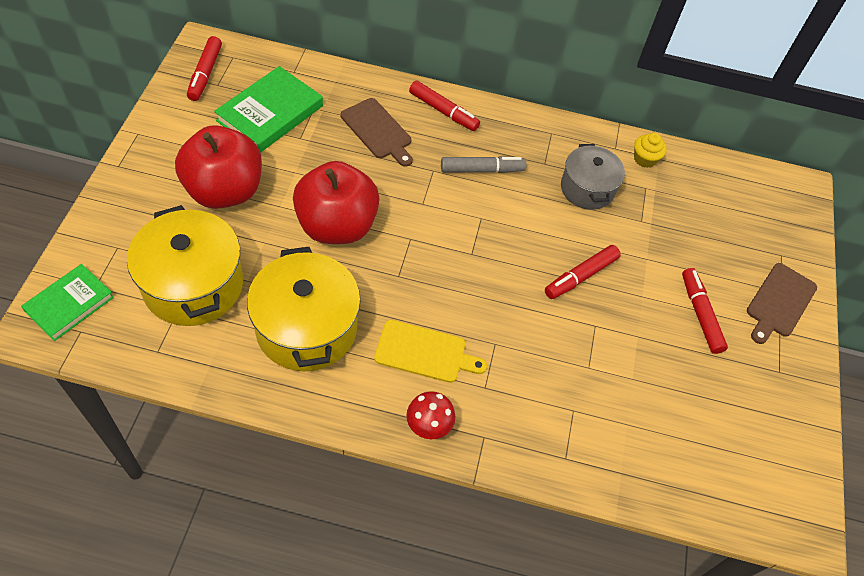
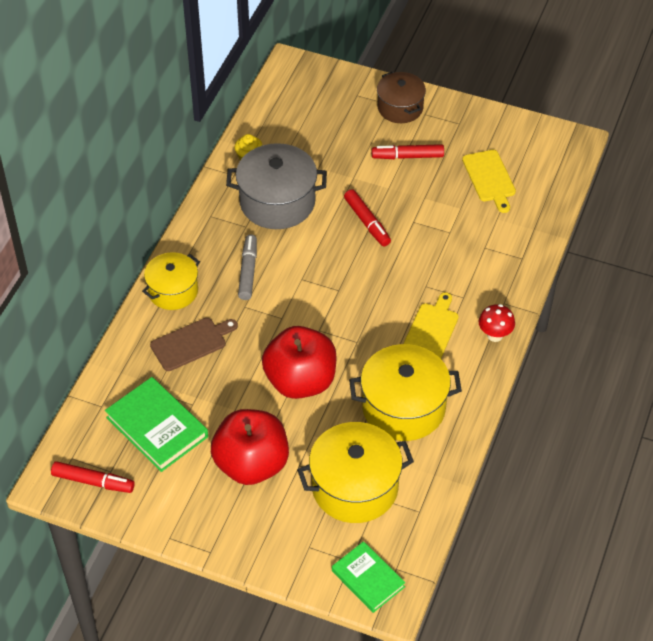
camera: 75 degrees left, 5 degrees down
red marker [409,81,480,131] -> yellow pot [142,252,200,310]
grey pot [561,144,625,210] -> grey pot [226,143,327,229], size x1.57
brown cutting board [747,263,817,344] -> brown pot [377,71,426,123]
none -> yellow cutting board [462,150,516,213]

